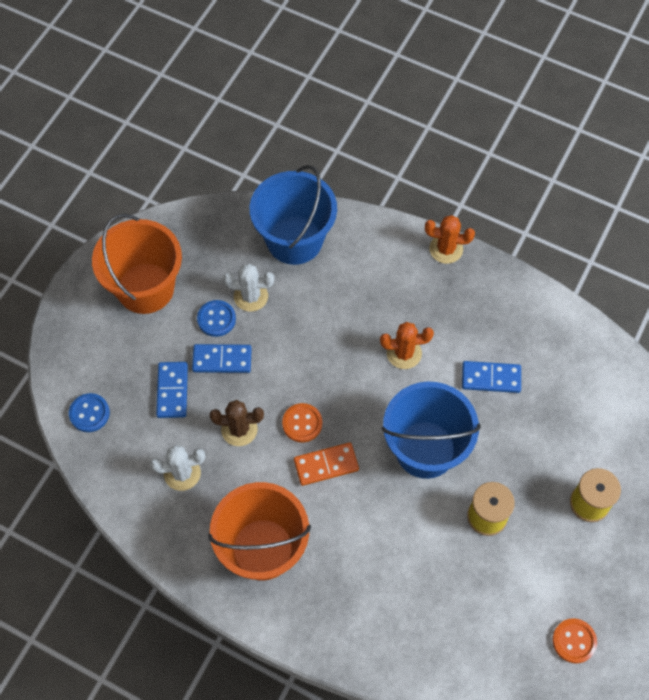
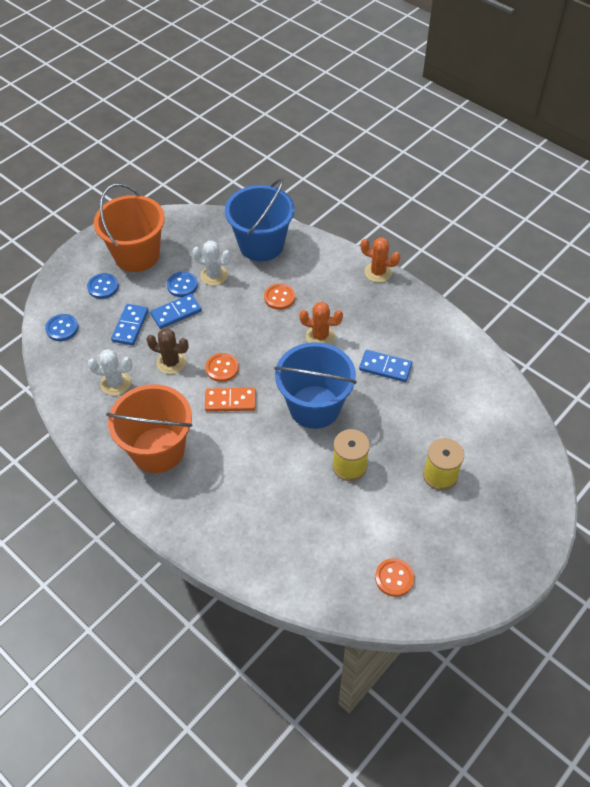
camera: 15 degrees right, 10 degrees down
blue domino [192,344,252,373] -> blue domino turned 45 degrees counterclockwise [150,294,202,329]
none -> blue button [87,273,119,299]
none -> orange button [264,284,295,310]

